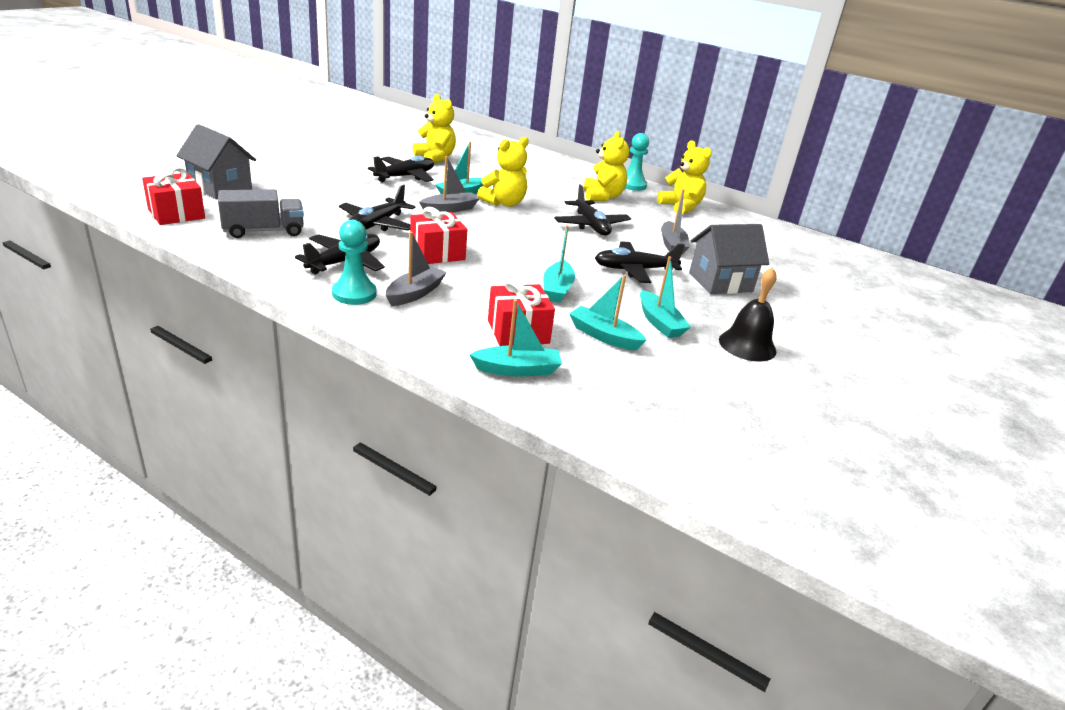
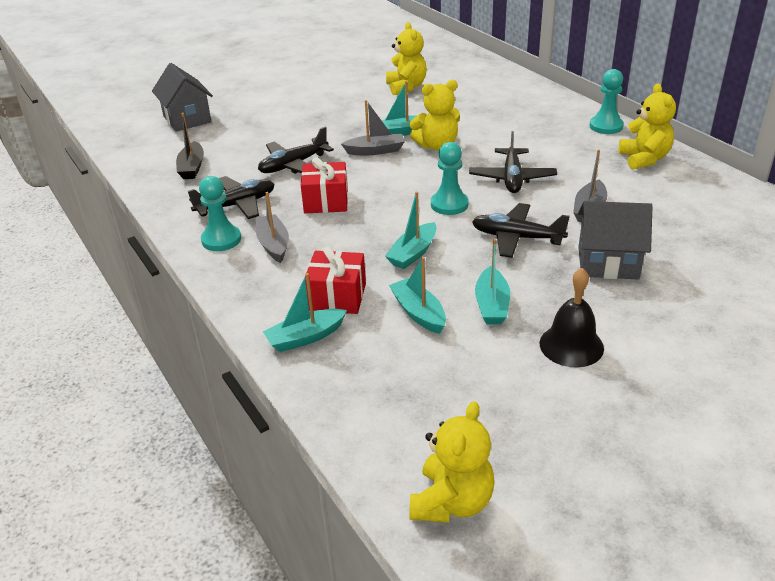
camera: 30 degrees right, 5 degrees up
red gift [142,167,205,225] -> none
grey truck [218,189,304,238] -> black boat [176,113,204,179]
black plane [368,156,434,182] -> none
grey boat [386,232,447,306] -> grey boat turned 75 degrees counterclockwise [255,192,289,263]
turquoise boat [469,299,562,376] -> turquoise boat turned 135 degrees clockwise [263,273,347,352]
yellow teddy bear [584,131,629,201] -> yellow teddy bear moved to [409,401,495,523]
none -> turquoise pawn [431,142,469,215]

